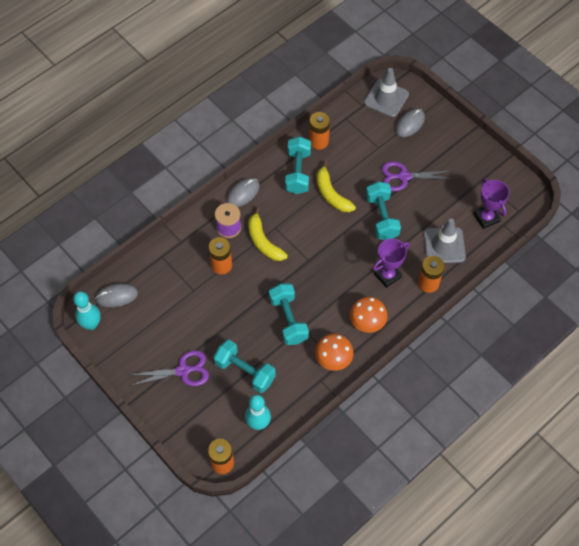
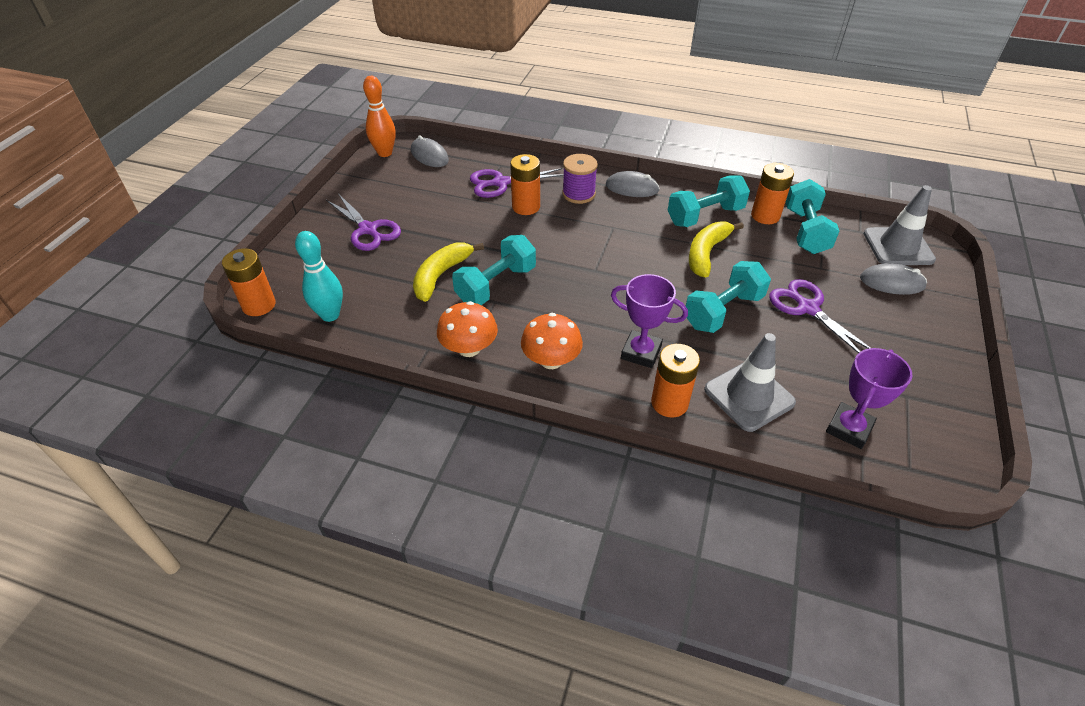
camera: 60 degrees right, 15 degrees down
turquoise bowling pin [73,291,101,330] -> orange bowling pin [363,76,396,157]
turquoise dumbbell [214,340,276,393] -> turquoise dumbbell moved to [786,179,840,254]
yellow banana [248,207,288,261] -> yellow banana moved to [413,242,484,302]
none -> purple scissors [470,168,564,198]

